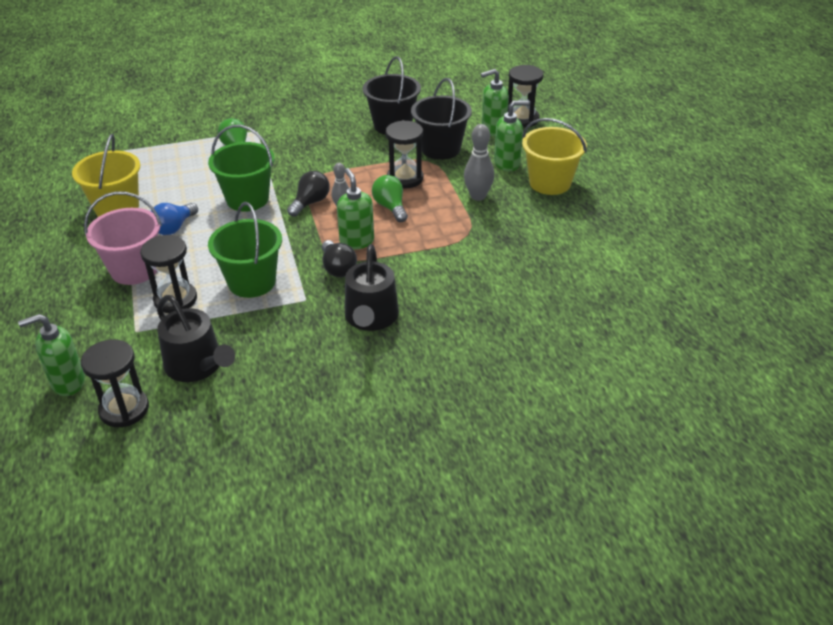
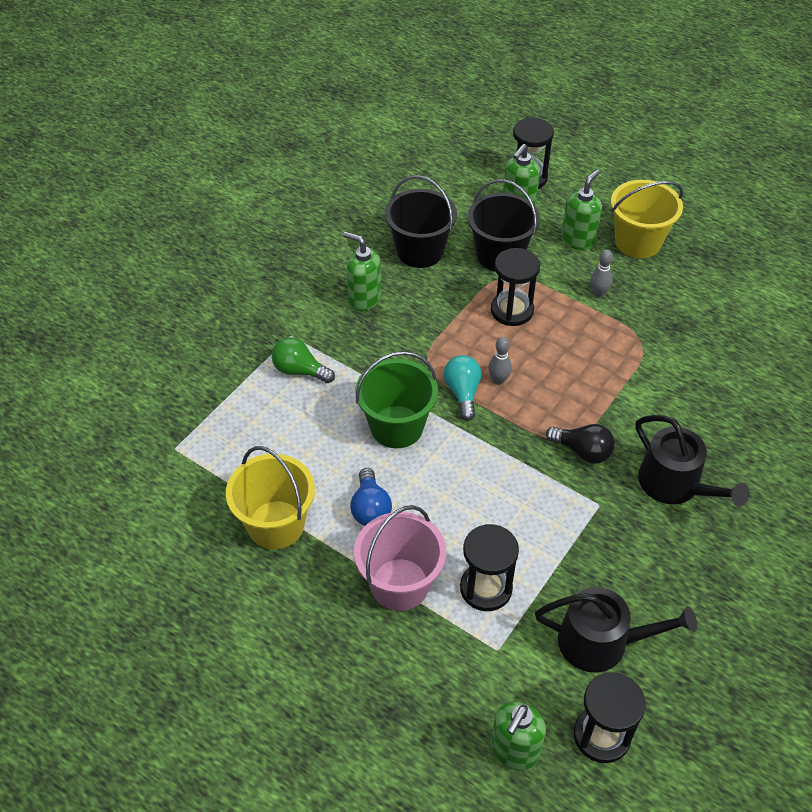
camera: 40 degrees left, 10 degrees up
green bucket [208,202,282,298] -> none
black light bulb [287,171,330,217] -> turquoise light bulb [443,355,481,421]
green soap dispenser [337,168,374,250] -> green soap dispenser moved to [343,232,381,311]
green light bulb [372,175,408,222] -> none
grey bowling pin [464,124,494,201] -> grey bowling pin [590,249,613,297], size x0.63

